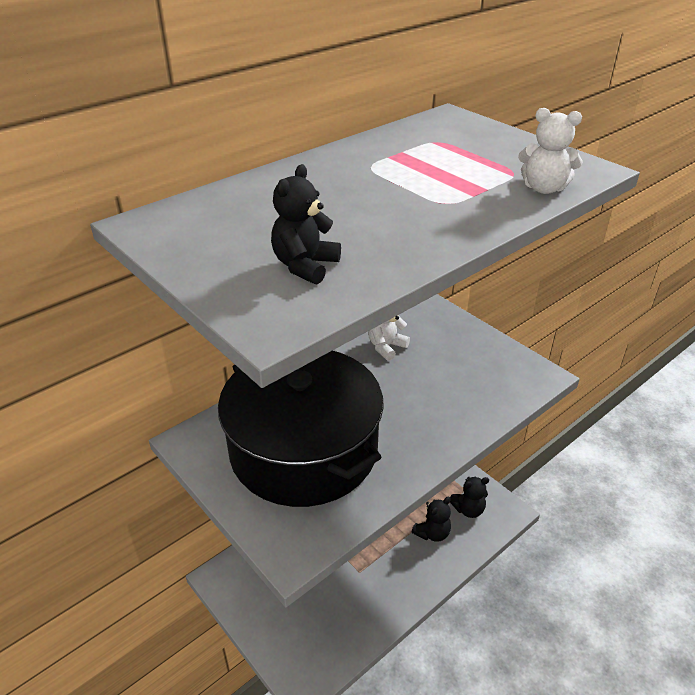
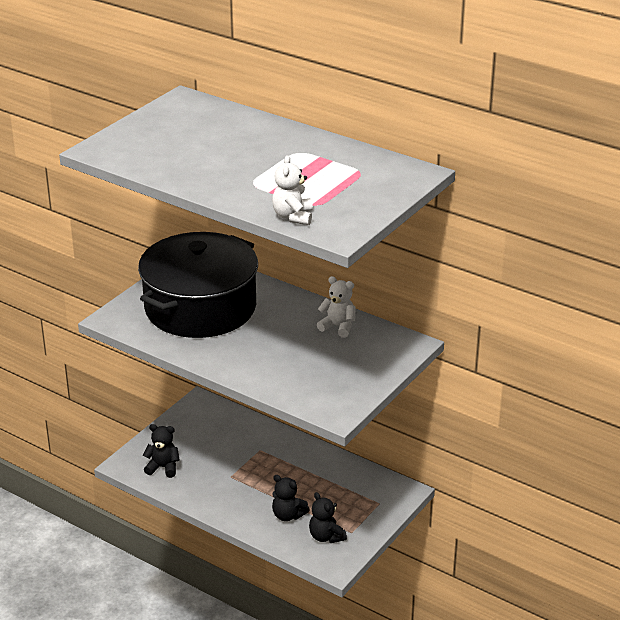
camera: 75 degrees right, 5 degrees down
black teddy bear [271,164,341,284] -> black teddy bear moved to [142,424,179,478]

